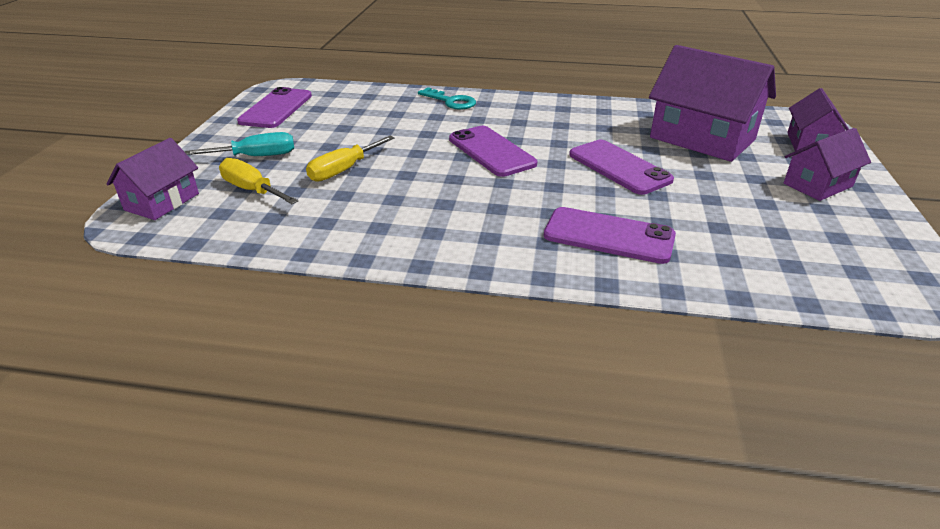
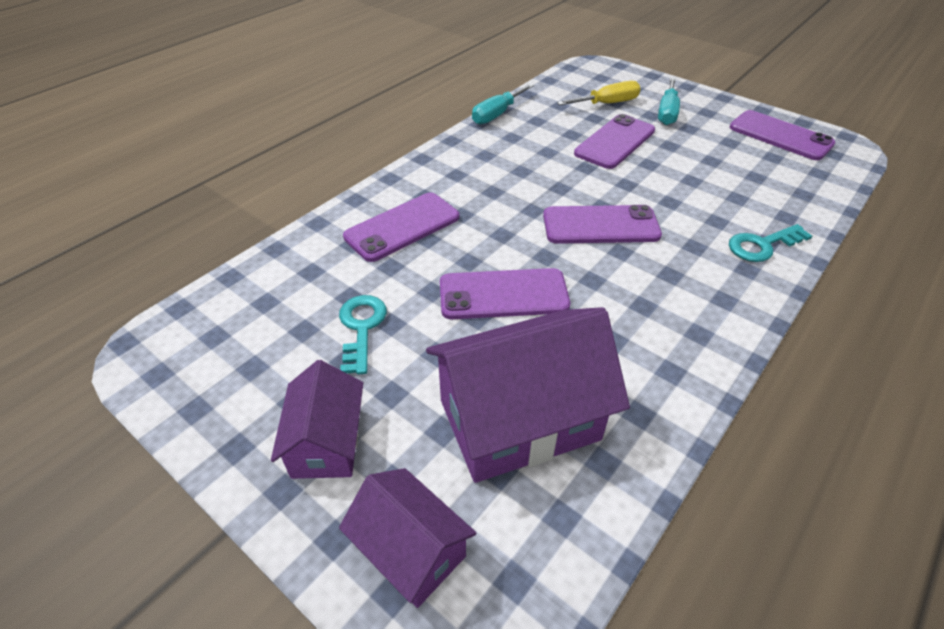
camera: 120 degrees right, 10 degrees up
purple house [106,138,199,220] -> none
yellow screwdriver [306,136,395,182] -> purple phone [574,114,655,169]
none -> turquoise key [339,295,387,374]
none -> turquoise screwdriver [472,83,534,124]

